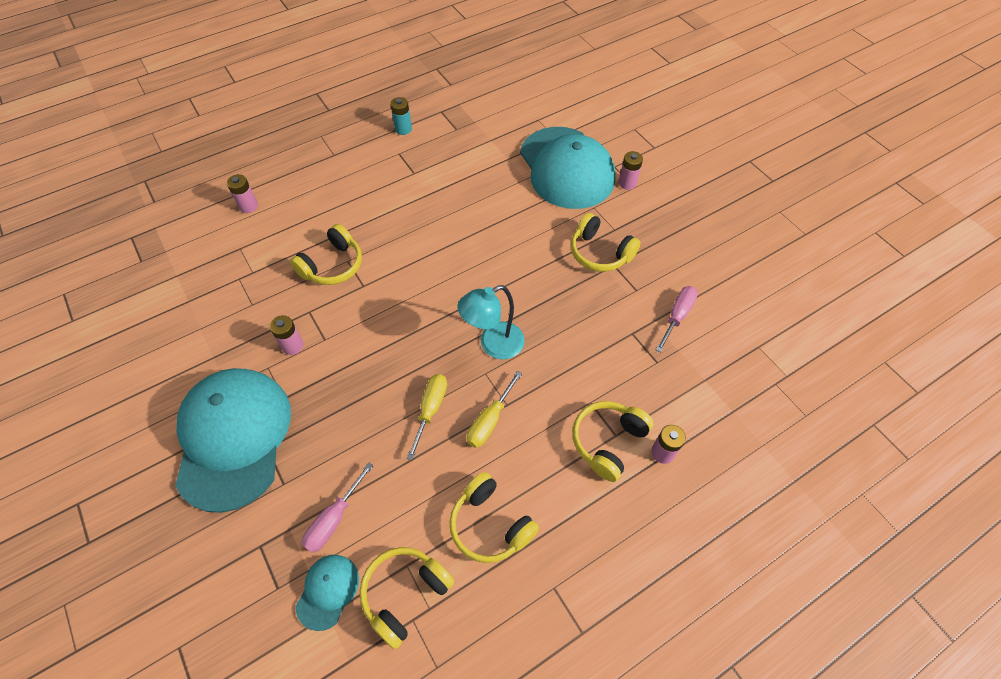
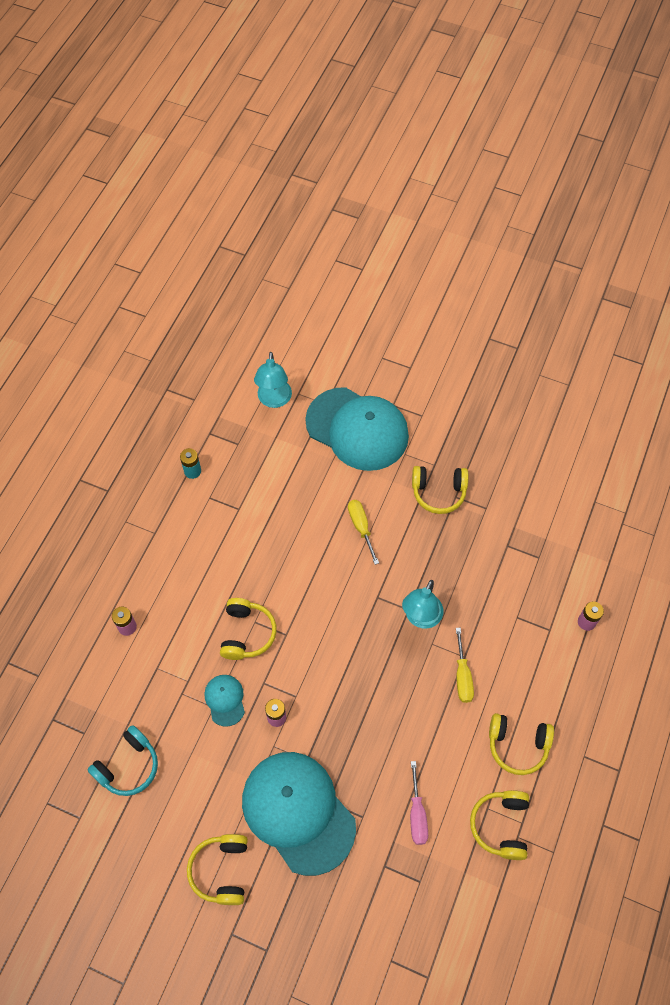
camera: 35 degrees left, 5 degrees up
turquoise cap [296,555,359,631] -> turquoise cap moved to [205,675,245,727]
yellow screwdriver [407,374,447,460] -> yellow screwdriver moved to [348,500,379,565]
yellow headphones [572,401,653,482] -> yellow headphones moved to [187,834,248,905]
pink battery [619,151,643,190] -> none
pink screwdriver [656,286,698,352] -> none
none -> turquoise headphones [87,725,158,796]
none -> turquoise lamp [254,352,292,408]

